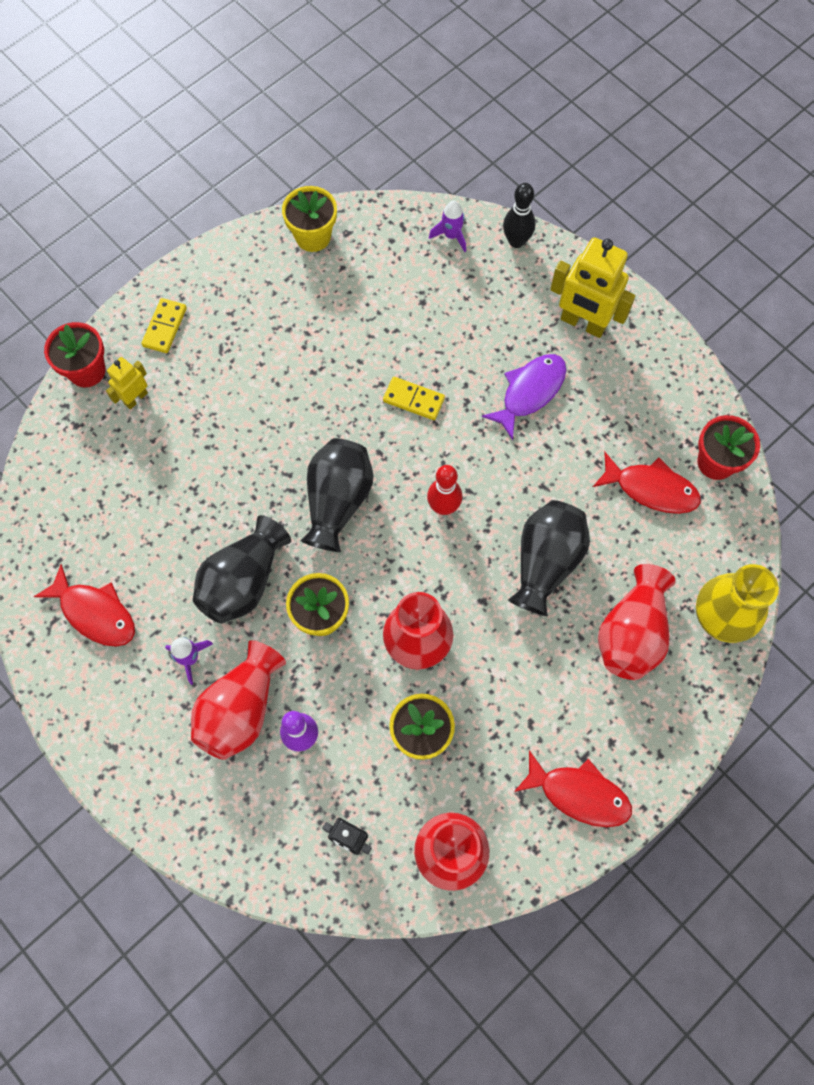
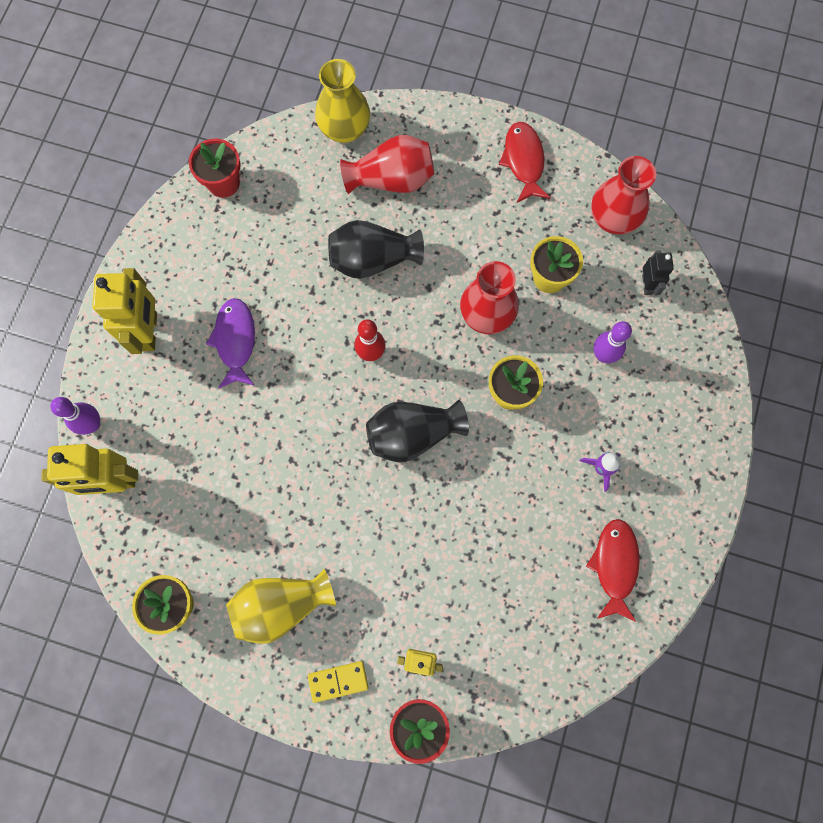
camera: 120 degrees left, 5 degrees up
red vase [191,640,286,760] -> none
black vase [193,515,291,623] -> none
yellow domino [383,377,445,420] -> none
purple rocket [429,201,466,252] -> yellow robot [41,444,138,495]
purple fish [482,354,567,440] -> purple fish turned 75 degrees clockwise [206,298,255,388]
black bowling pin [503,183,535,248] -> purple bowling pin [50,397,100,435]
red fish [593,452,701,514] -> none
none -> yellow vase [226,569,336,644]

